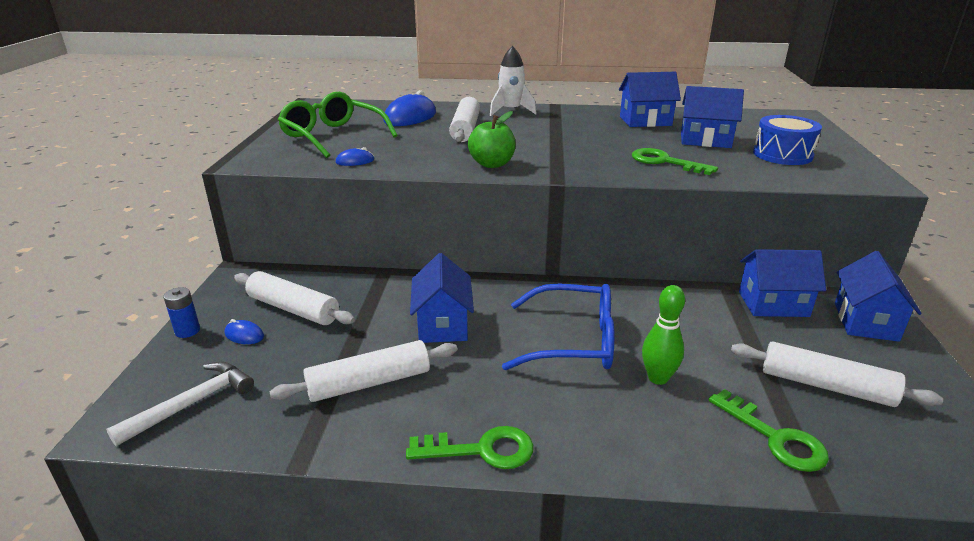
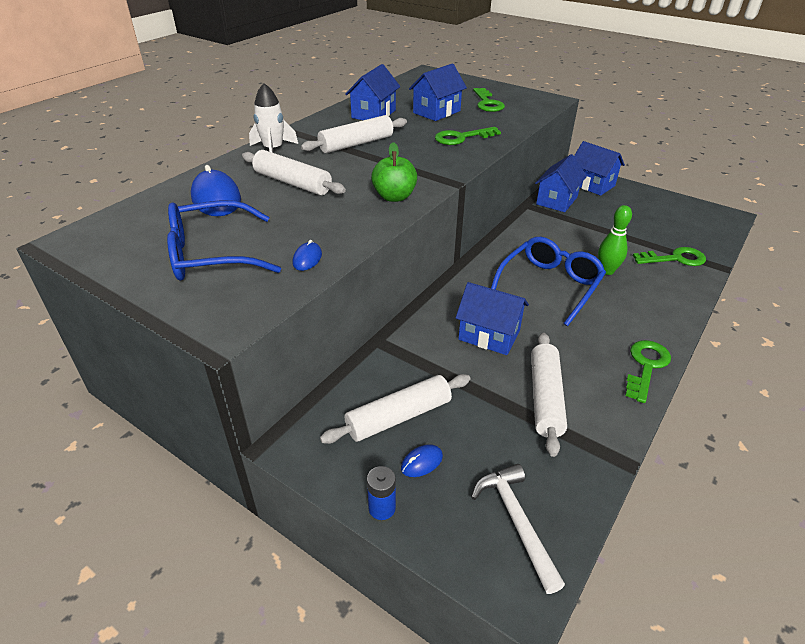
camera: 60 degrees left, 10 degrees up
green glasses [278,92,398,158] -> blue glasses [167,200,281,280]
white rolling pin [731,341,943,407] -> white rolling pin moved to [301,115,407,153]
blue drum [753,115,822,165] -> green key [473,88,505,112]

